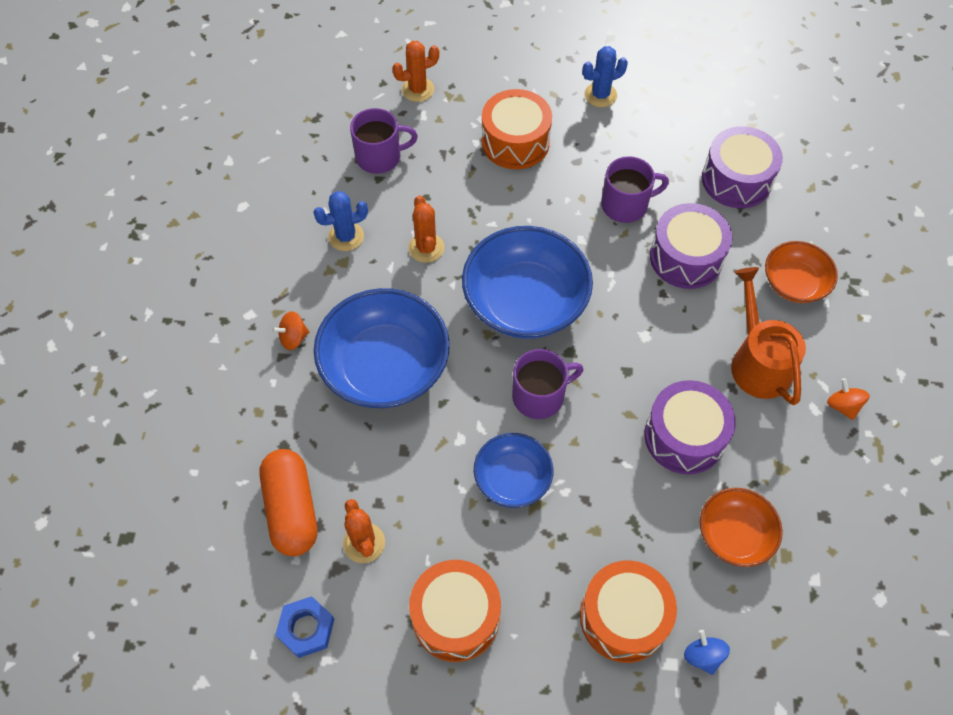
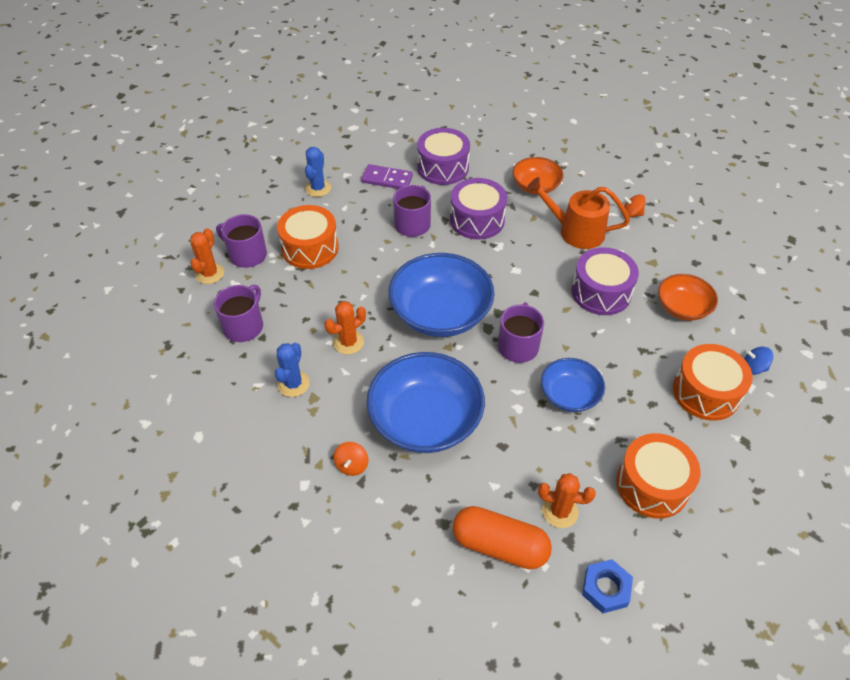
camera: 55 degrees left, 10 degrees down
orange cactus [408,195,444,263] -> orange cactus turned 60 degrees counterclockwise [324,301,366,354]
none -> purple mug [216,214,267,268]
none -> purple domino [361,164,413,189]

